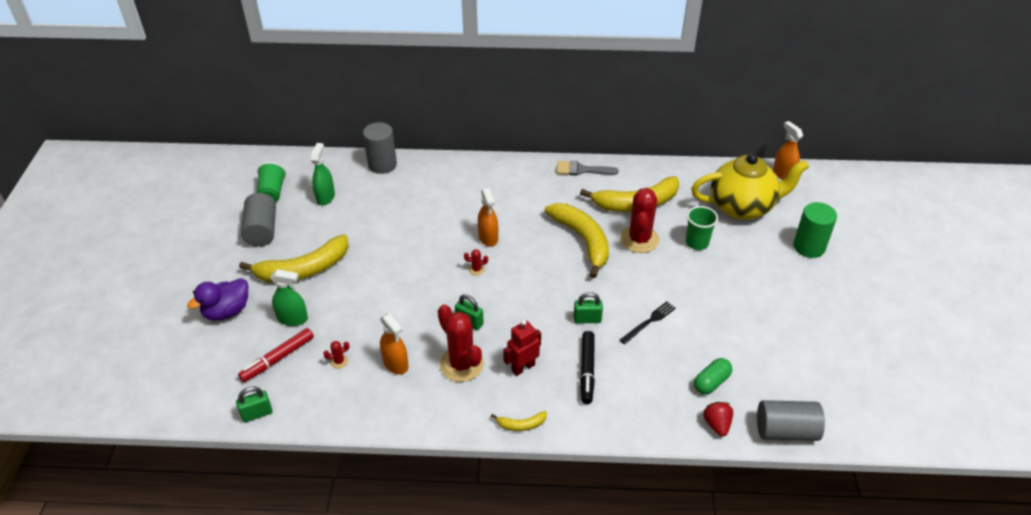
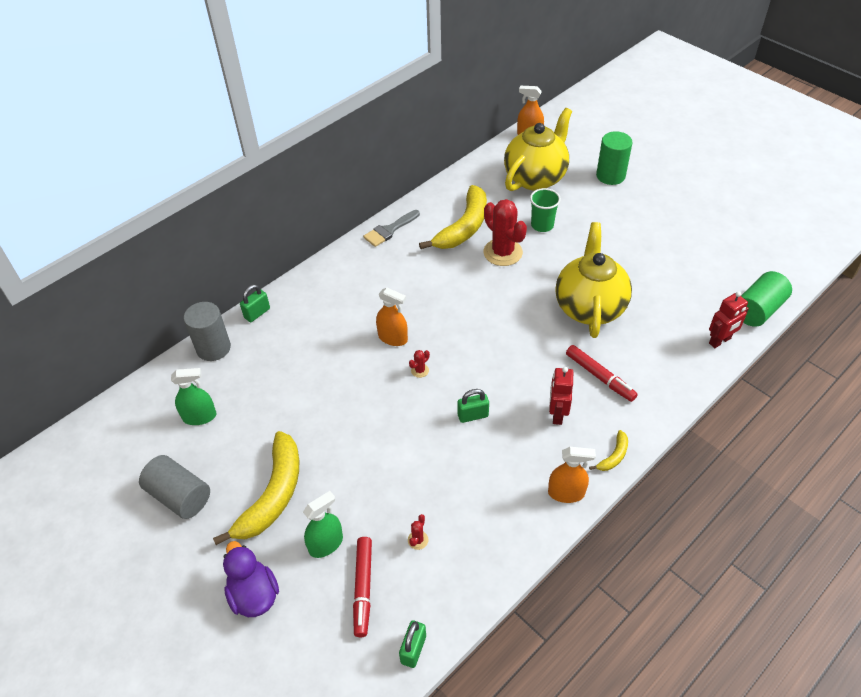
camera: 45 degrees left, 5 degrees up
purple duck [187,278,248,321] -> purple duck turned 150 degrees clockwise [223,541,279,617]
green cup [257,162,286,202] -> none
green spray bottle [311,143,335,205] -> green spray bottle turned 120 degrees clockwise [171,368,217,425]
orange spray bottle [380,314,408,374] -> orange spray bottle moved to [548,447,596,503]
red cactus [438,304,484,382] -> none
yellow banana [545,203,609,278] -> none
green padlock [574,292,603,323] -> green padlock moved to [240,284,270,322]
black marker [580,331,595,404] -> red marker [566,345,638,402]
black fork [620,301,676,344] -> yellow teapot [555,222,632,338]
green capsule [694,358,732,394] -> none
red strawberry [703,402,733,437] -> red robot [709,291,749,348]
grey cylinder [757,400,825,441] -> green cylinder [741,271,792,327]

